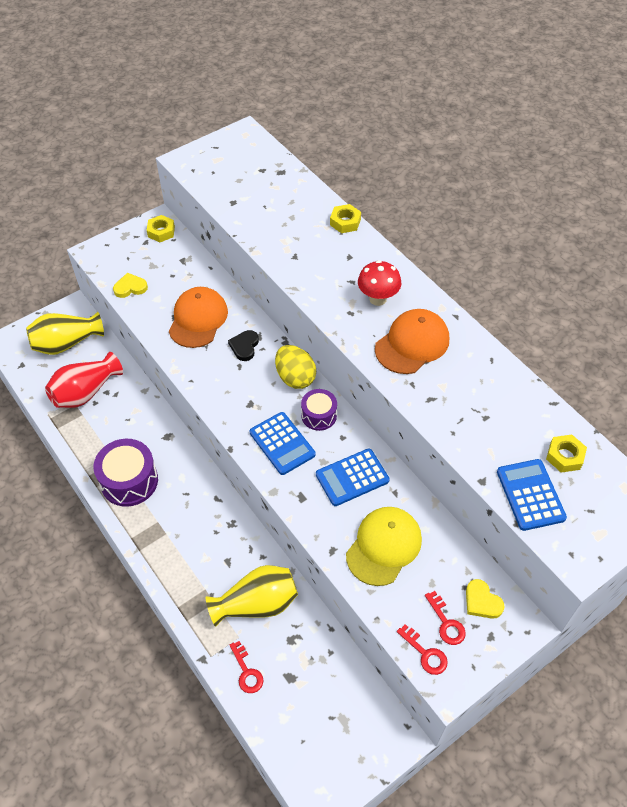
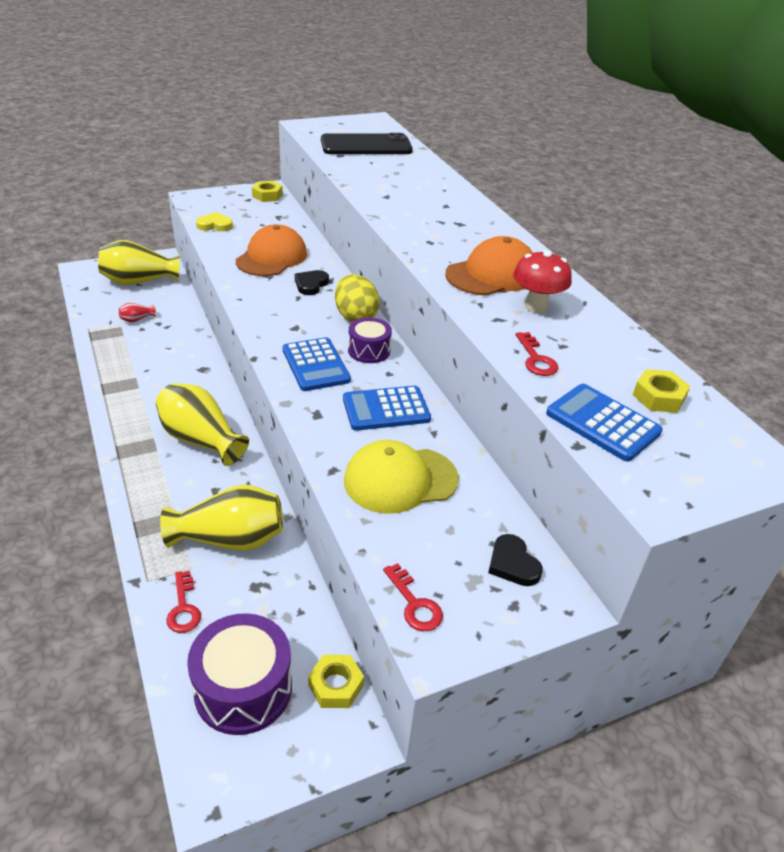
camera: 10 degrees right, 15 degrees down
red vase [45,352,123,408] -> red vase [119,303,156,322], size x0.42
purple drum [94,439,158,507] -> purple drum moved to [187,613,292,735]
yellow nut [330,204,361,233] -> yellow nut moved to [308,655,364,708]
yellow cap [346,507,422,586] -> yellow cap turned 150 degrees counterclockwise [344,440,459,514]
red mushroom [358,260,401,306] -> red mushroom moved to [513,250,572,313]
red key [425,591,466,645] -> red key moved to [516,332,559,376]
yellow heart [466,579,505,619] -> black heart [488,534,543,586]
blue calculator [497,459,567,531] -> blue calculator turned 45 degrees counterclockwise [546,384,663,462]
none -> yellow vase [156,383,249,466]
none -> black phone [321,133,413,154]

